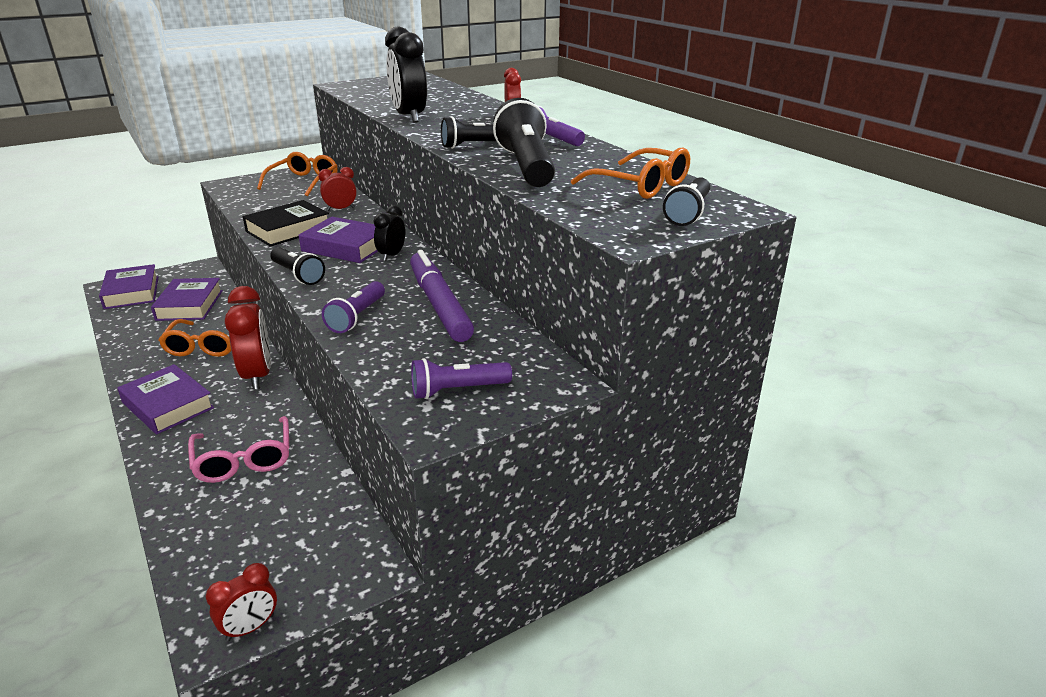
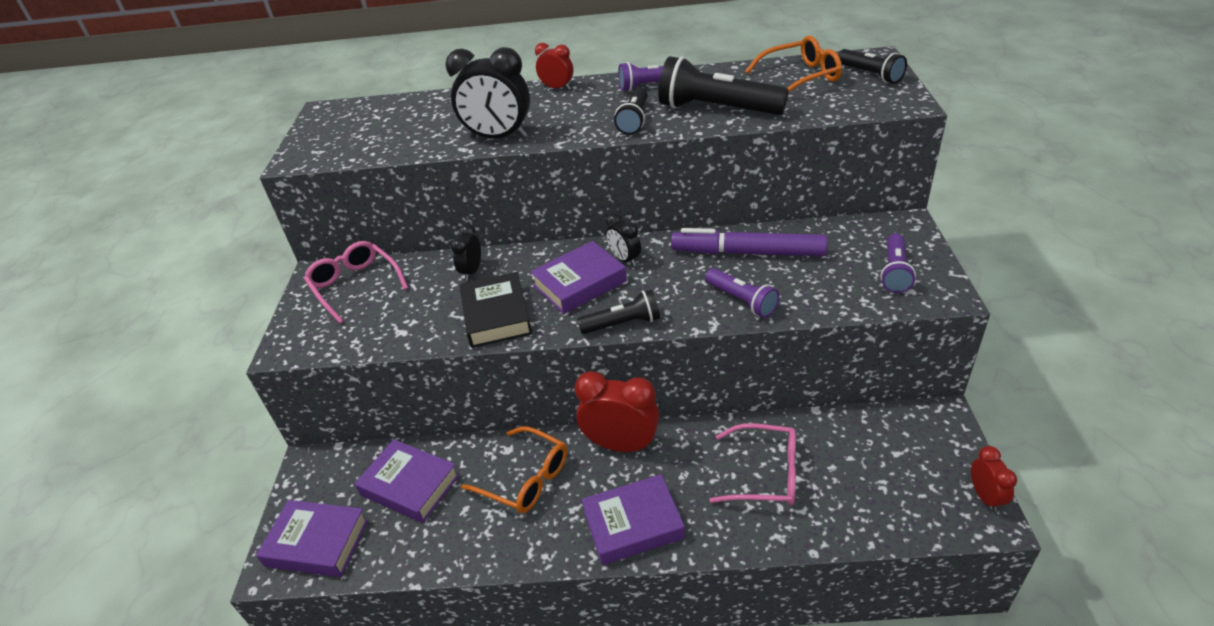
camera: 55 degrees left, 10 degrees up
orange glasses [257,152,338,196] -> pink glasses [304,241,408,324]
red clock [318,167,357,211] -> black clock [451,224,481,281]

